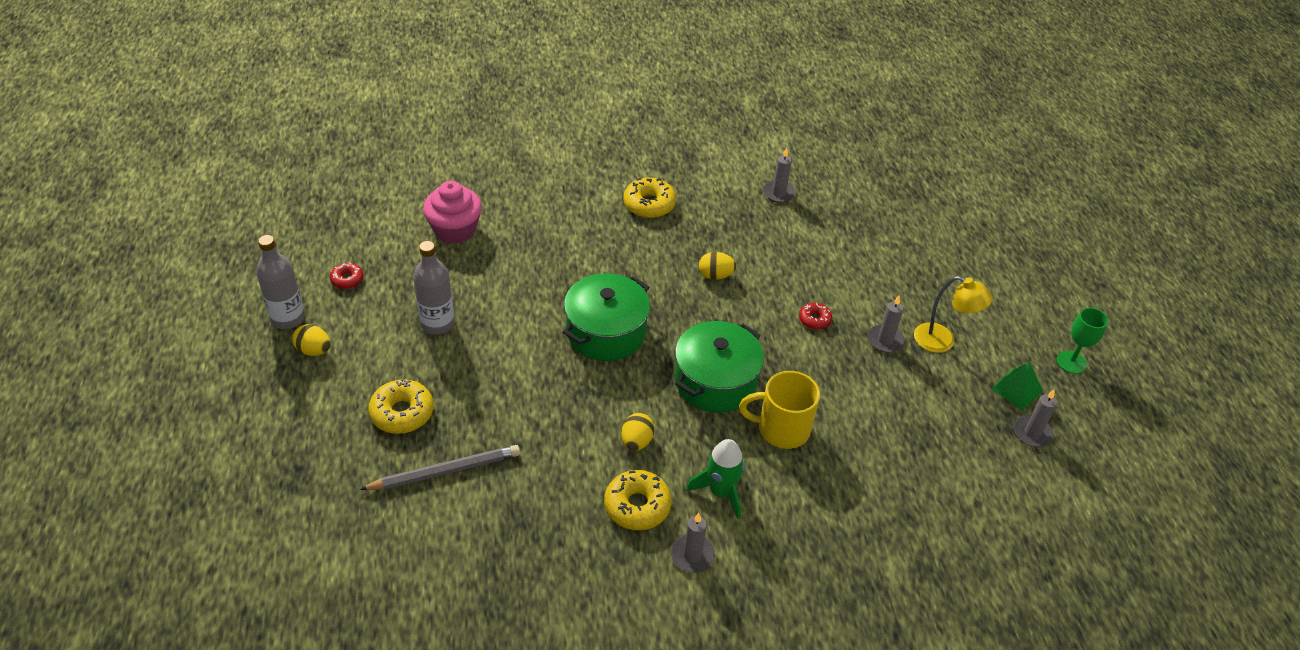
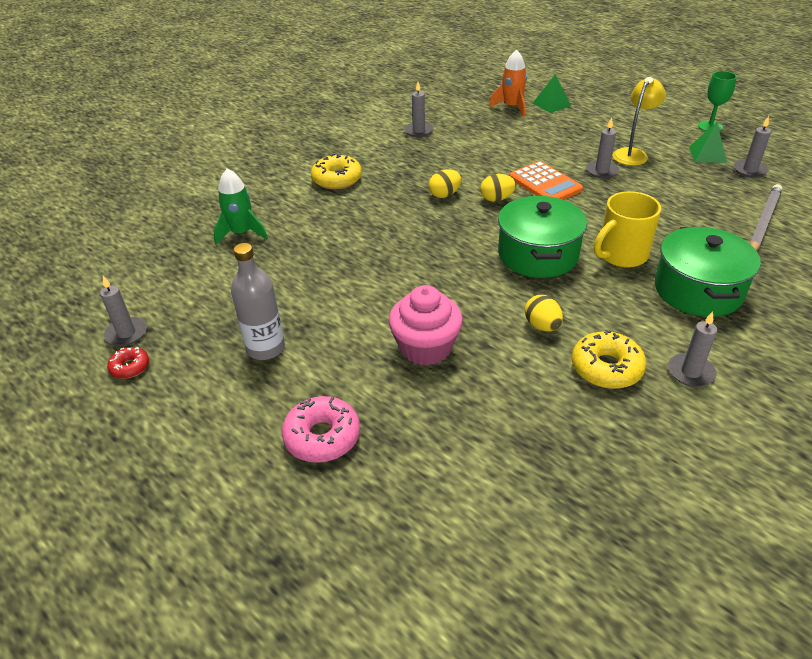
camera: 35 degrees left, 5 degrees down
grey bottle [256,235,305,329] -> none
yellow egg [292,324,330,356] -> yellow egg moved to [480,174,516,202]
grey pencil [360,445,520,490] -> grey pencil moved to [750,184,782,251]
yellow donut [368,379,434,434] -> pink donut [282,396,360,463]
pink cupcake [423,181,482,244] -> pink cupcake moved to [389,285,463,366]
green pot [563,273,650,361] -> green pot moved to [655,227,761,317]
green rocket [686,439,745,519] -> green rocket moved to [213,168,268,245]
red donut [799,303,832,330] -> orange calculator [509,161,583,200]
yellow lamp [914,276,993,353] -> yellow lamp turned 45 degrees counterclockwise [613,77,666,166]
none -> grey candle [100,276,147,346]
none -> orange rocket [489,50,527,117]
none -> green pyramid [533,74,571,113]

